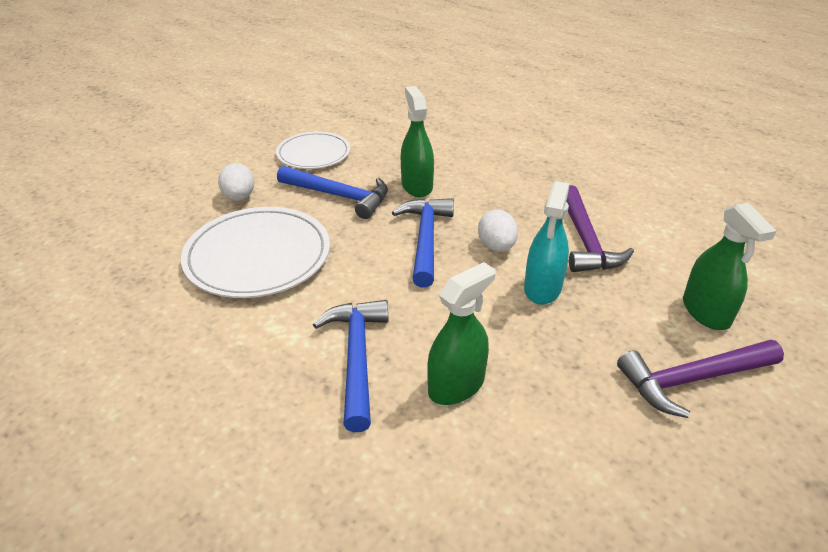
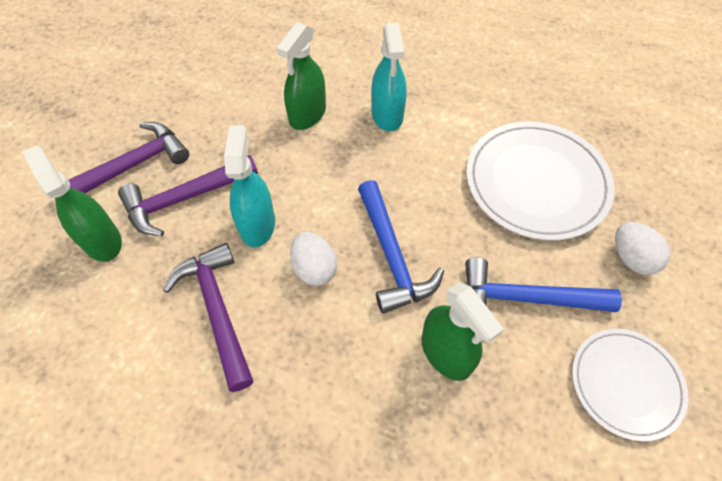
camera: 160 degrees right, 20 degrees up
blue hammer [313,300,388,432] -> turquoise spray bottle [371,23,407,131]
none -> purple hammer [118,155,258,236]

